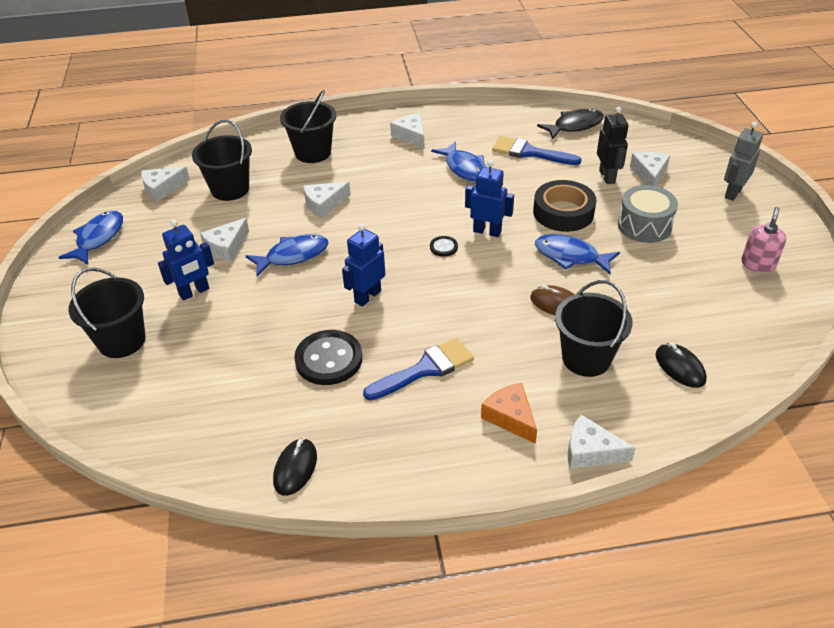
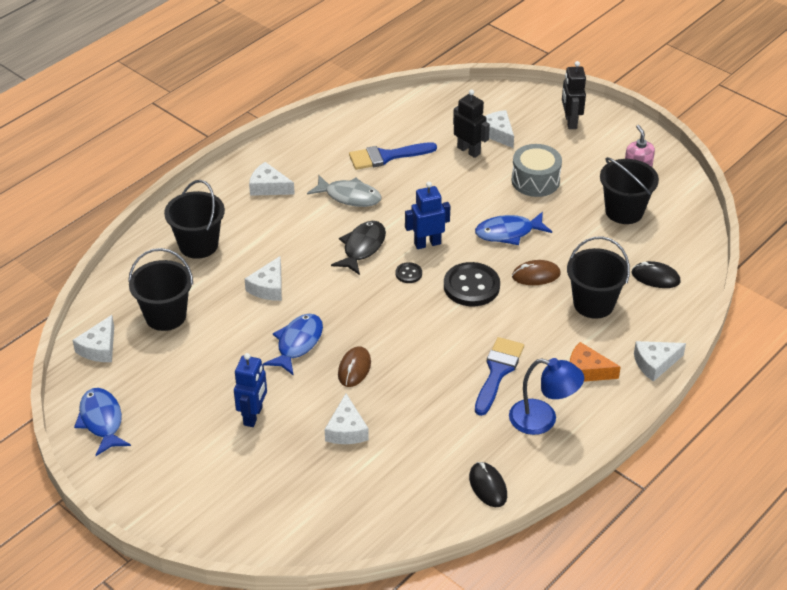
camera: 40 degrees left, 0 degrees up
black bucket [68,267,146,358] -> black bucket moved to [600,157,659,224]
white cheese [200,218,249,262] -> white cheese moved to [325,393,369,444]
black button [294,330,362,385] -> black button moved to [444,262,500,306]
blue robot [342,224,385,307] -> none
blue fish [431,141,486,182] -> grey fish [307,175,382,207]
black tape [533,180,597,232] -> none
black fish [537,109,604,139] -> black fish moved to [331,221,386,275]
grey robot [724,122,763,201] -> black robot [562,61,586,129]
none -> brown mouse [338,346,371,387]
none -> blue lamp [509,358,584,435]

